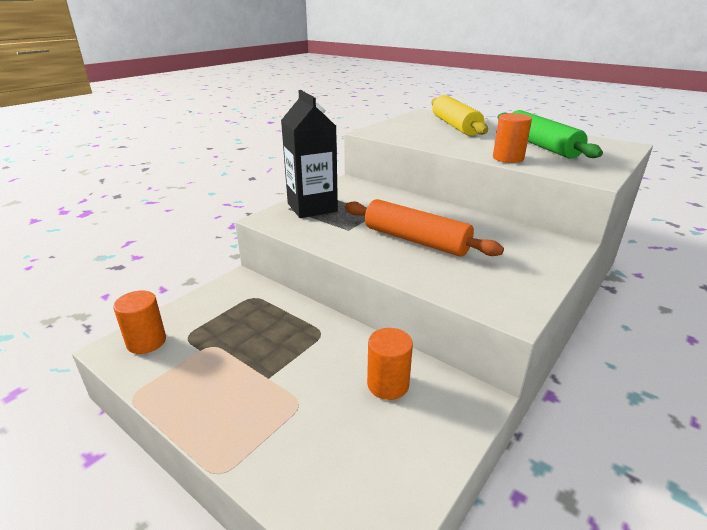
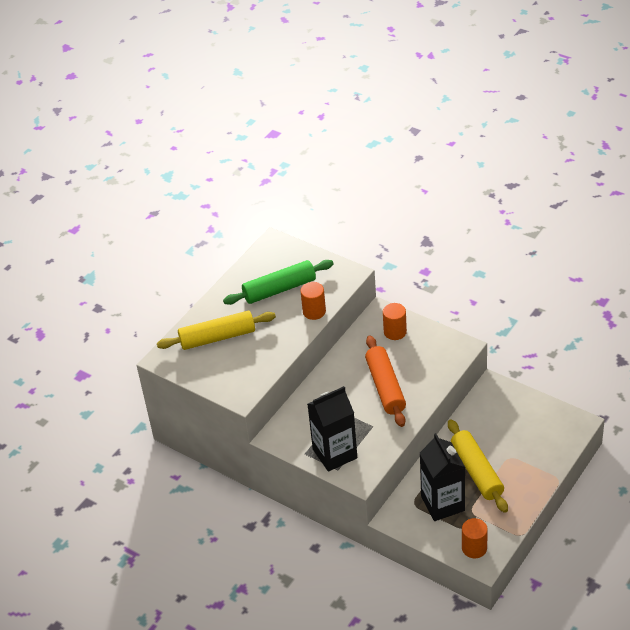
camera: 90 degrees left, 15 degrees up
orange rolling pin [345,199,504,257] -> orange rolling pin turned 45 degrees counterclockwise [365,336,406,427]
orange cylinder [367,328,413,400] -> orange cylinder moved to [383,303,407,340]
none -> black carton [420,433,465,521]
none -> yellow rolling pin [448,419,508,513]

